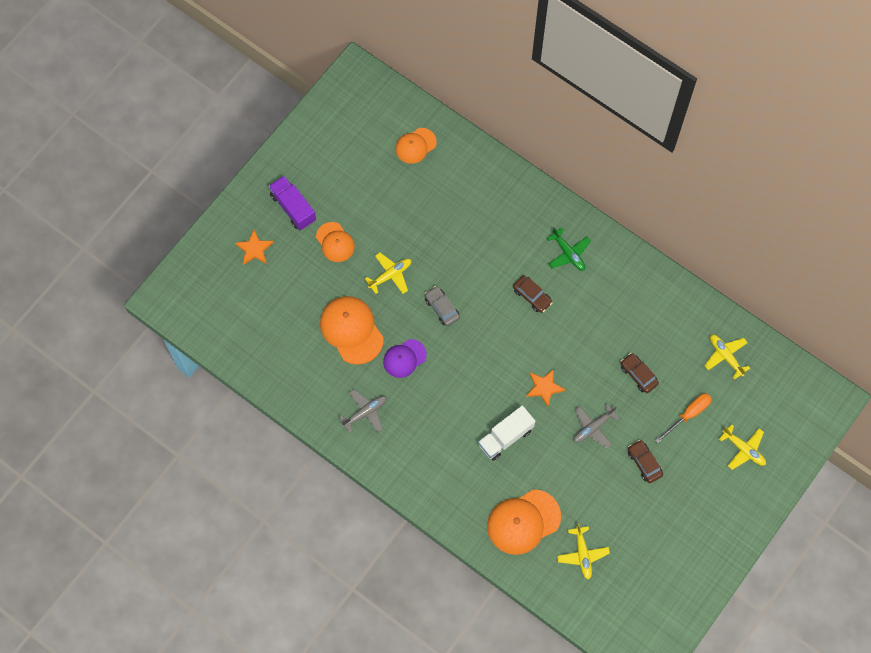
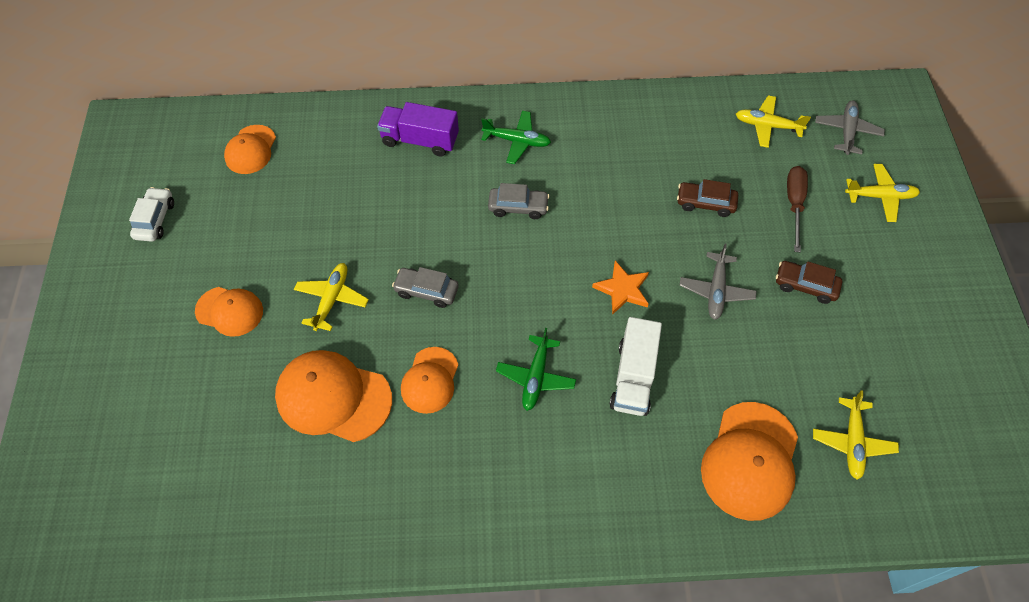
camera: 40 degrees left, 10 degrees down
orange star [235,229,274,265] -> none
purple truck [269,176,316,230] -> purple truck moved to [377,102,459,156]
grey plane [339,389,387,433] -> grey plane moved to [815,100,885,155]
purple cap [383,339,427,378] -> orange cap [401,347,458,414]
brown car [513,275,553,313] -> grey car [488,183,549,219]
yellow plane [557,524,610,580] -> yellow plane turned 60 degrees clockwise [813,390,899,480]
orange screwdriver [655,393,712,443] -> brown screwdriver [787,166,808,252]
none -> white car [129,187,174,242]
none -> green plane [496,328,576,411]

